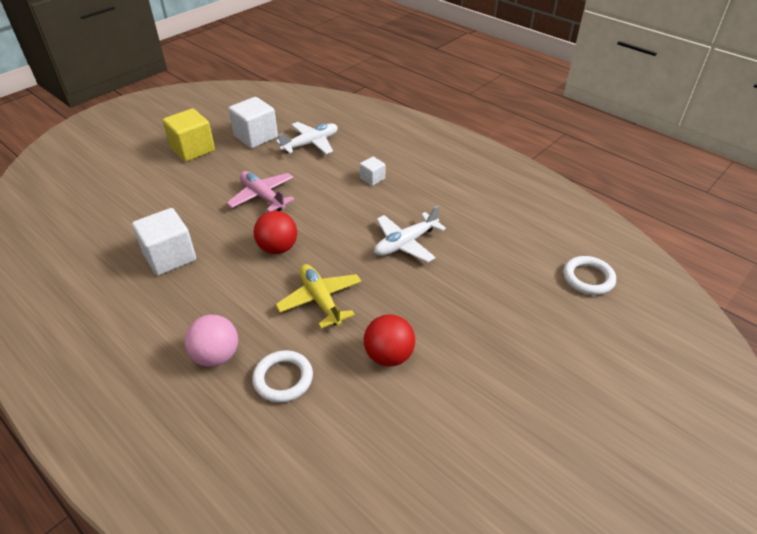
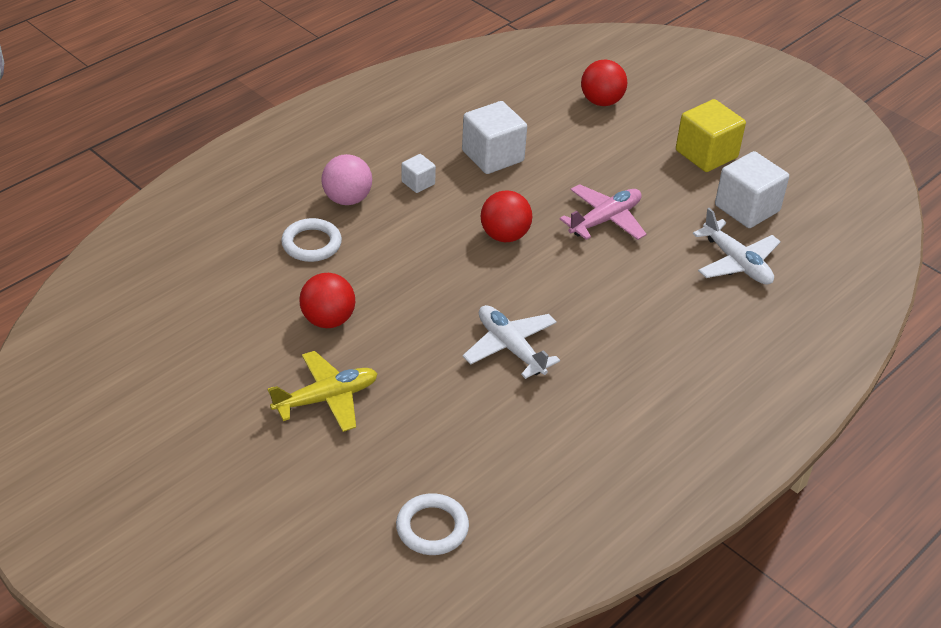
camera: 90 degrees right, 0 degrees up
yellow plane [275,264,362,329] -> yellow plane moved to [267,351,378,432]
white cube [360,157,385,186] -> white cube moved to [402,154,436,193]
none -> red ball [581,59,627,106]

